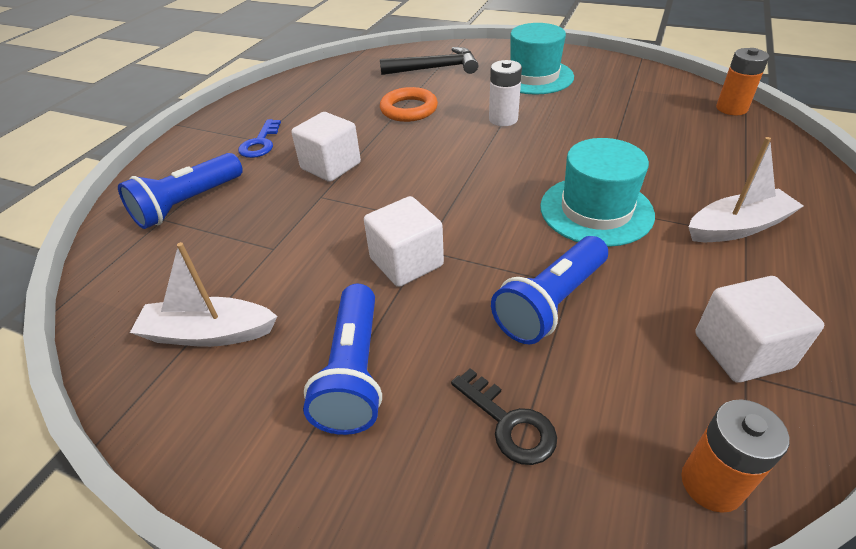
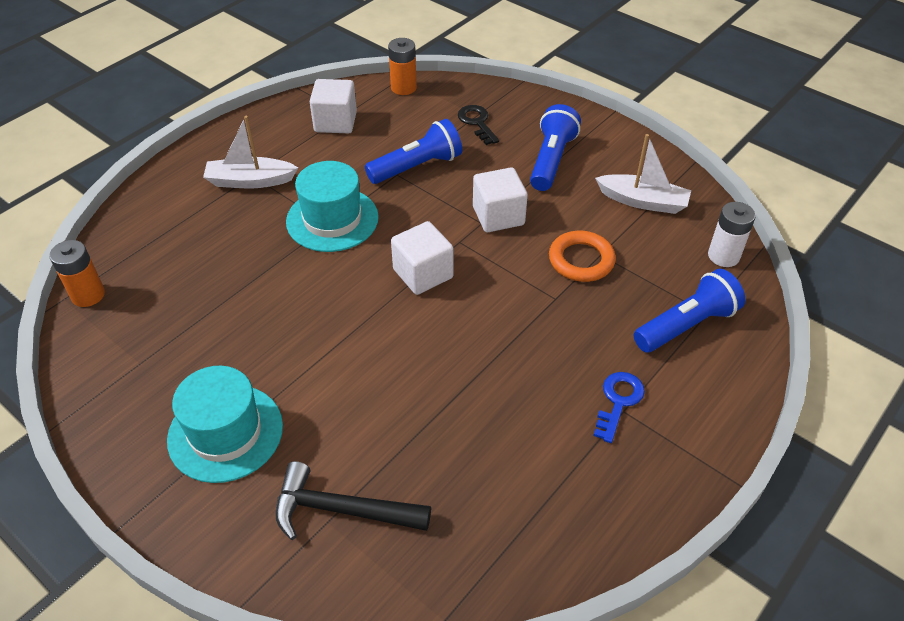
camera: 165 degrees left, 5 degrees up
white cube [291,112,361,182] -> white cube moved to [391,221,454,295]
orange ring [380,87,438,122] -> orange ring moved to [549,231,616,282]
white battery [489,60,522,126] -> white battery moved to [708,202,756,267]

